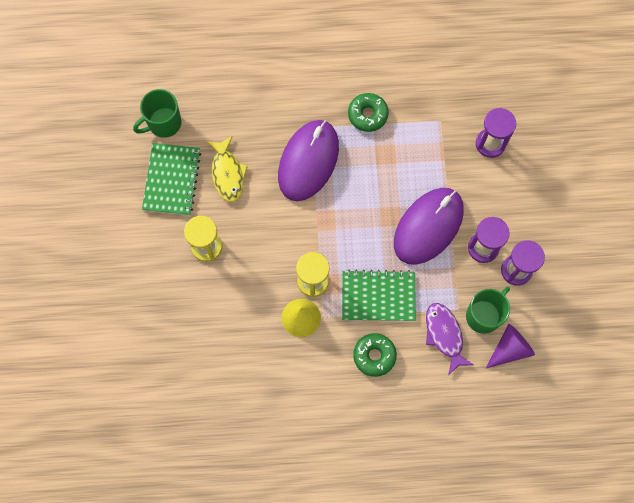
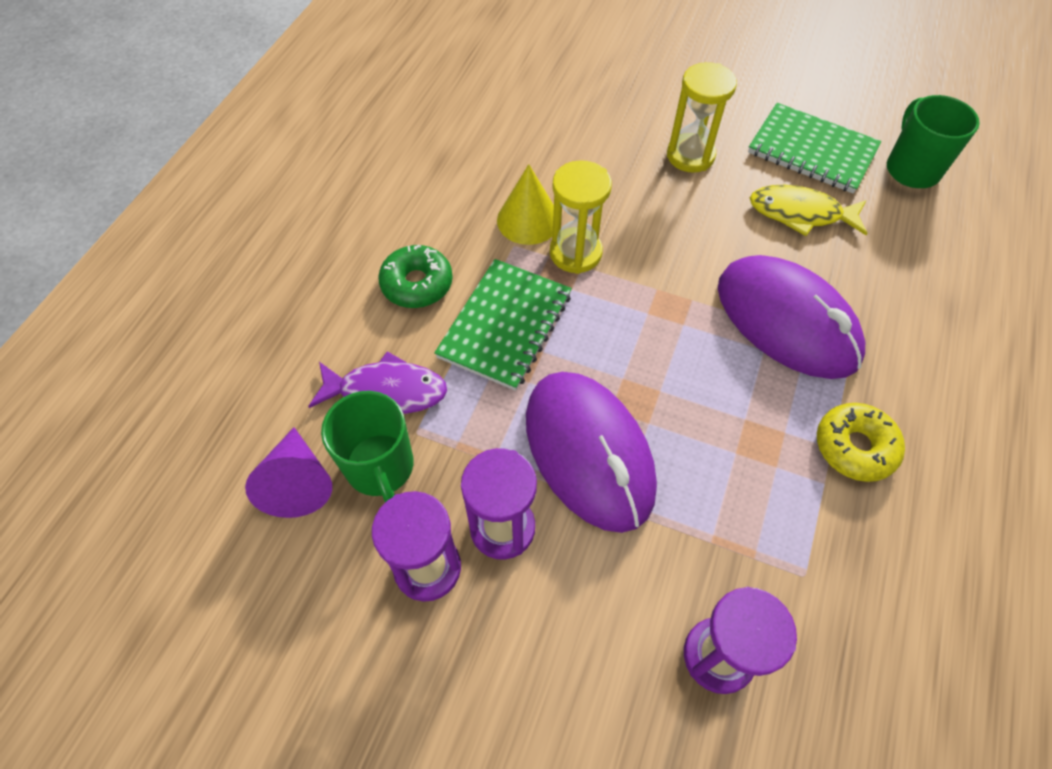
camera: 115 degrees right, 15 degrees down
green donut [348,93,389,132] -> yellow donut [817,403,905,482]

